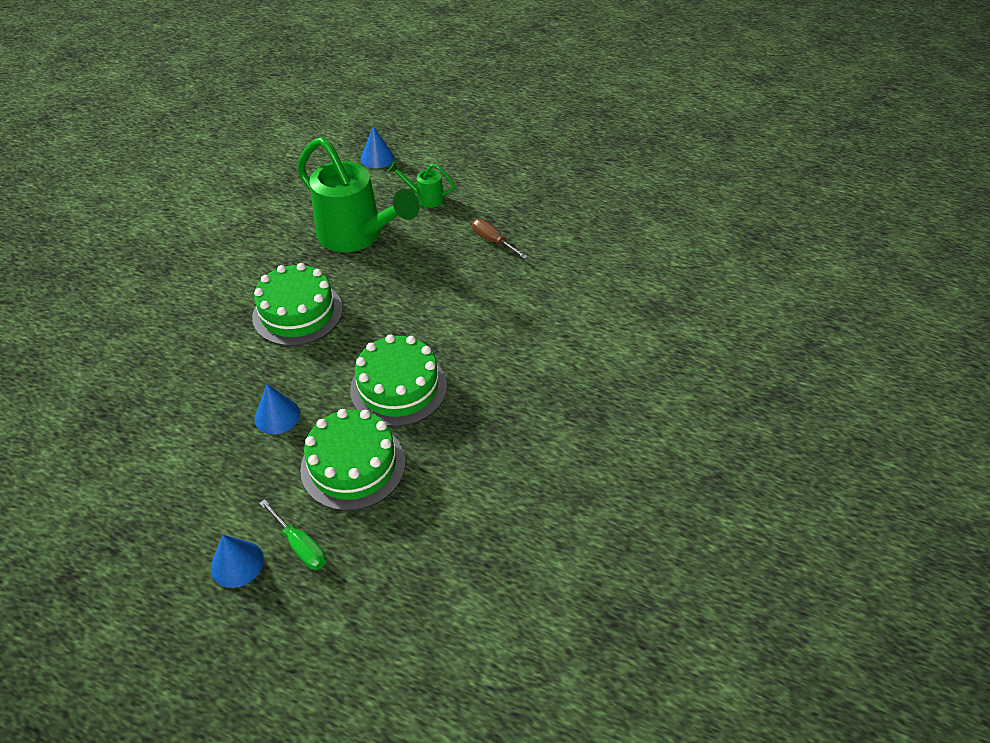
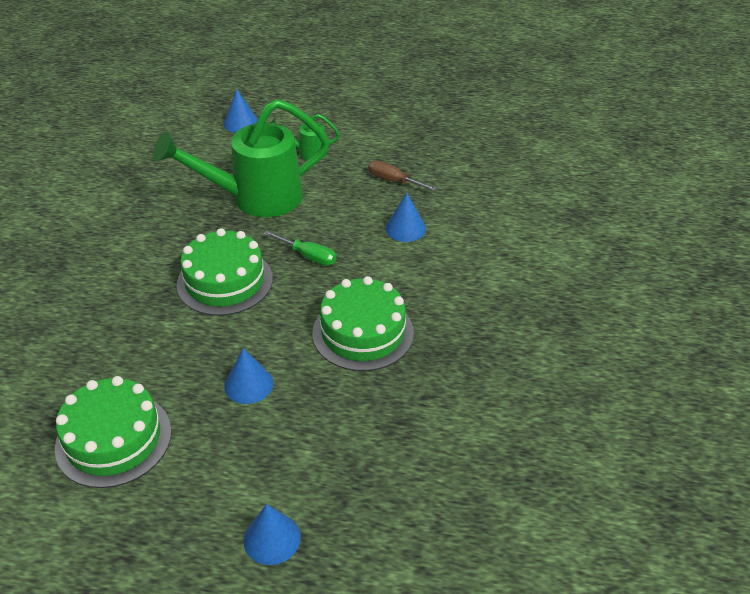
camera: 15 degrees left, 5 degrees down
green screwdriver [260,499,326,570] -> green screwdriver moved to [264,231,336,266]
green watering can [297,137,420,252] -> green watering can turned 135 degrees clockwise [153,99,330,217]
green cake [300,409,406,511] -> green cake moved to [55,376,171,488]
none -> blue cone [385,193,426,242]

